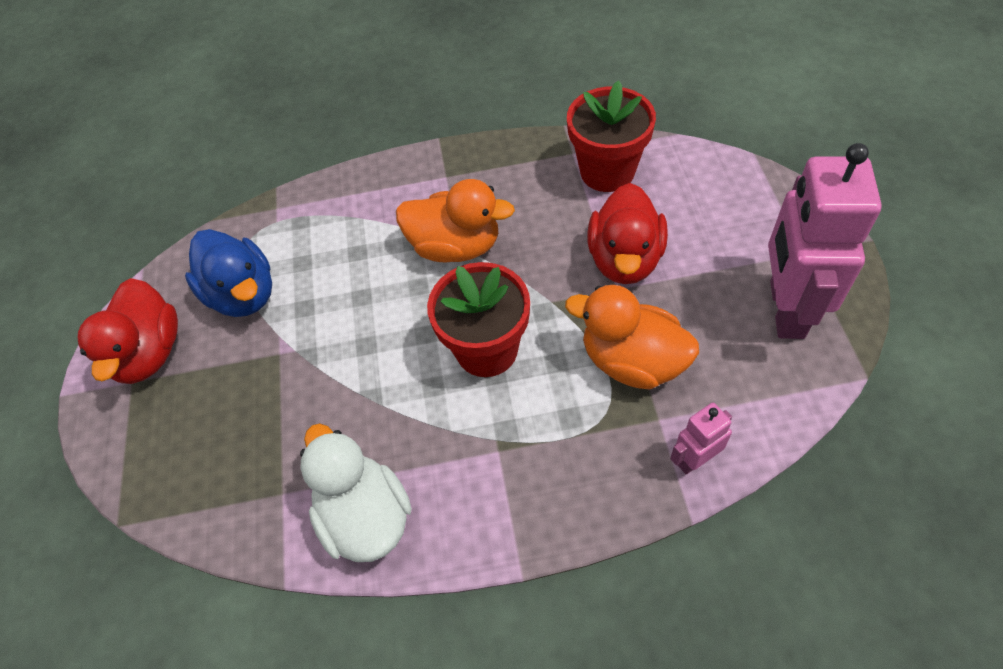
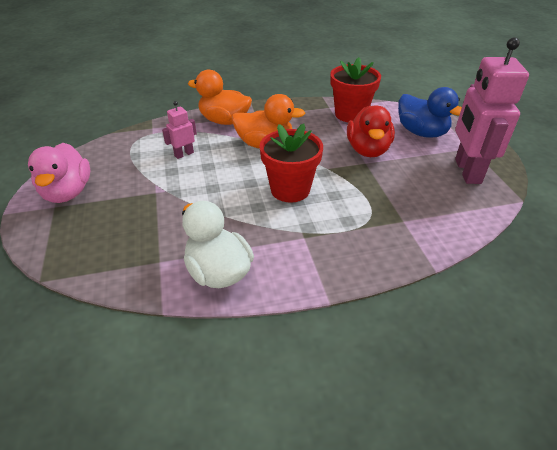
camera: 10 degrees left, 15 degrees down
red duck [78,278,178,384] -> pink duck [28,143,90,203]
blue duck [185,229,272,317] -> blue duck moved to [398,87,462,138]
orange duck [565,285,699,390] -> orange duck moved to [188,69,252,125]
pink robot [670,403,732,474] -> pink robot moved to [162,101,197,159]

